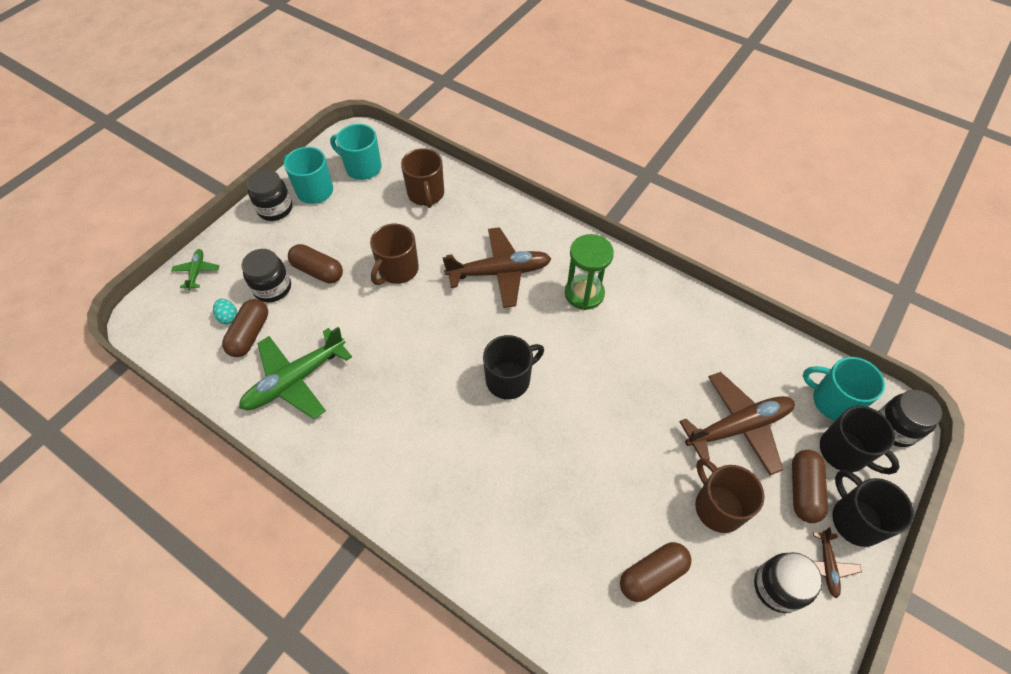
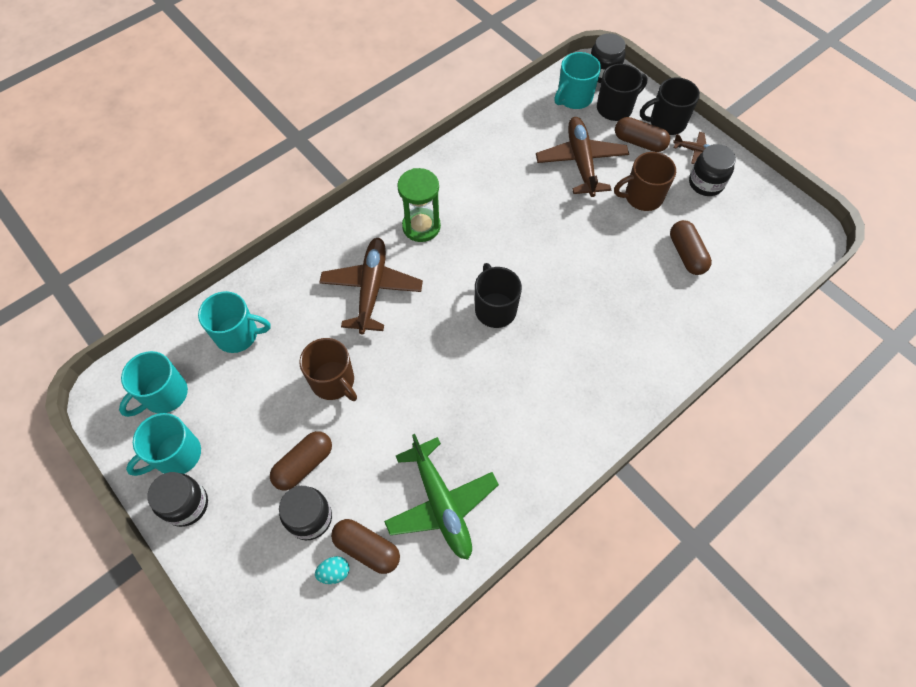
camera: 75 degrees left, 5 degrees up
green plane [171,249,220,290] -> none
brown mug [401,148,444,208] -> turquoise mug [198,291,271,353]

